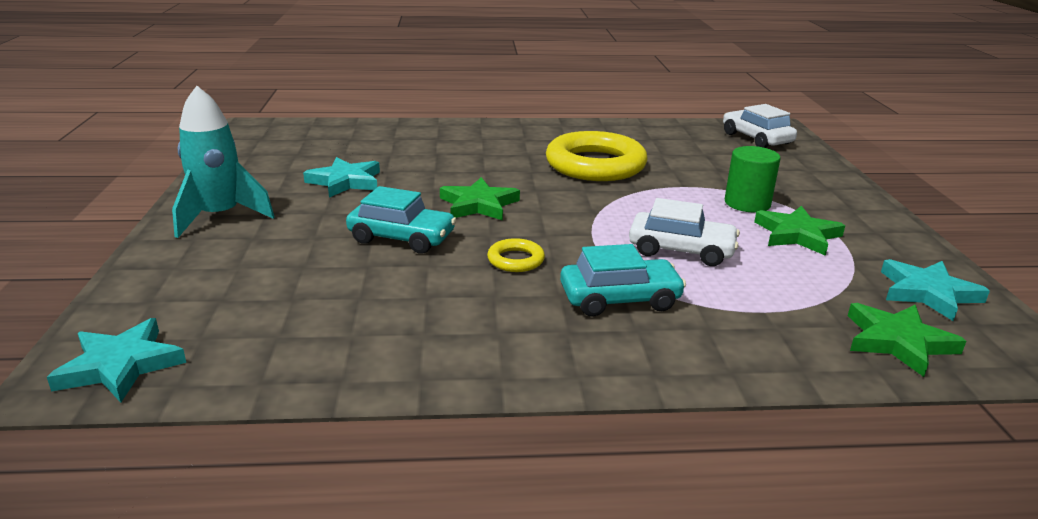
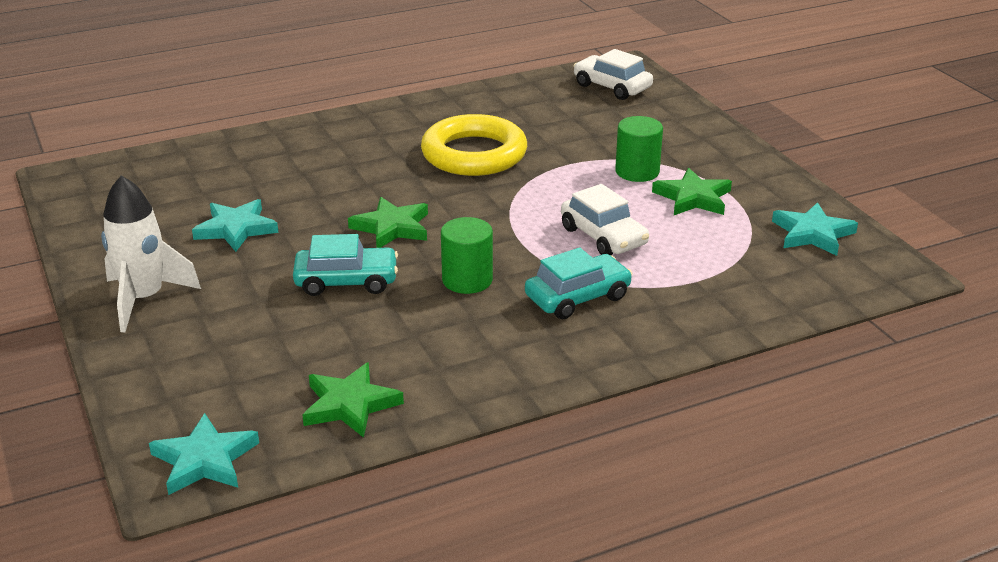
camera: 20 degrees left, 5 degrees up
turquoise rocket [172,86,275,238] -> white rocket [101,175,201,332]
yellow ring [487,238,545,272] -> green cylinder [441,217,493,294]
white car [629,198,740,266] -> white car turned 60 degrees clockwise [561,184,649,255]
green star [848,303,966,377] -> green star moved to [302,362,404,438]

